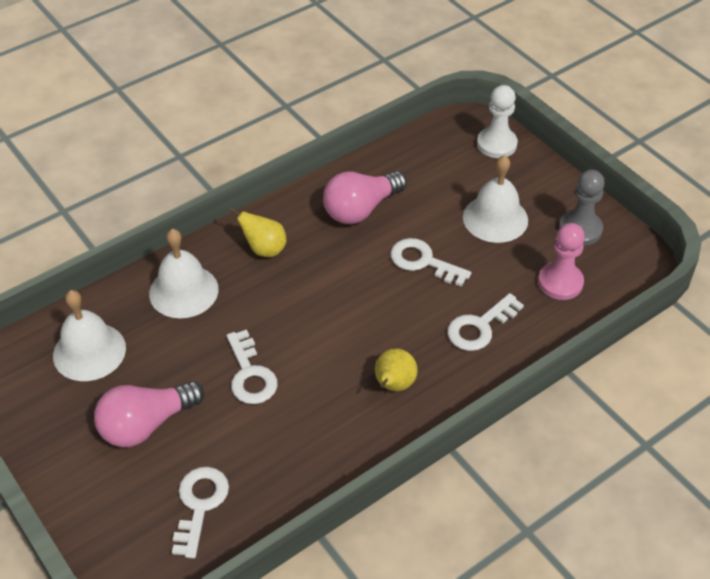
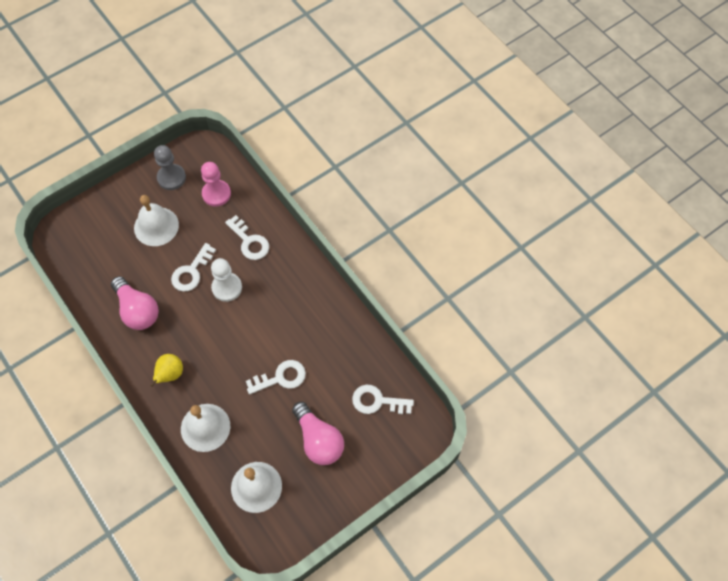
camera: 90 degrees left, 15 degrees up
yellow pear [375,348,418,391] -> none
white pawn [477,85,518,158] -> white pawn moved to [211,258,242,302]

